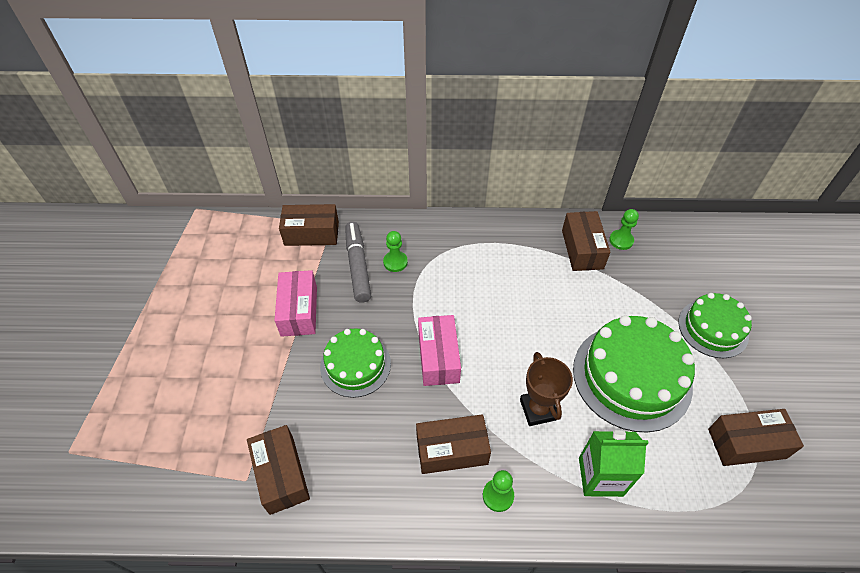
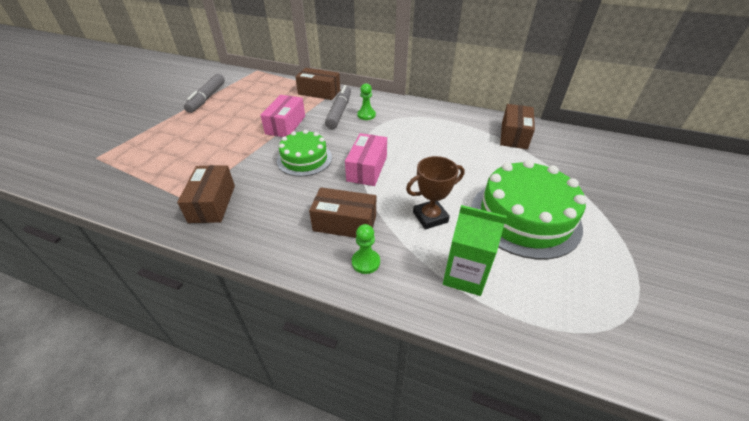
camera: 20 degrees right, 10 degrees down
brown trophy [520,352,573,426] -> brown trophy turned 60 degrees clockwise [406,156,464,230]
green pawn [609,209,639,250] -> none
green cake [678,293,752,358] -> none
brown box [708,409,804,466] -> none
none -> grey marker [184,74,225,113]

